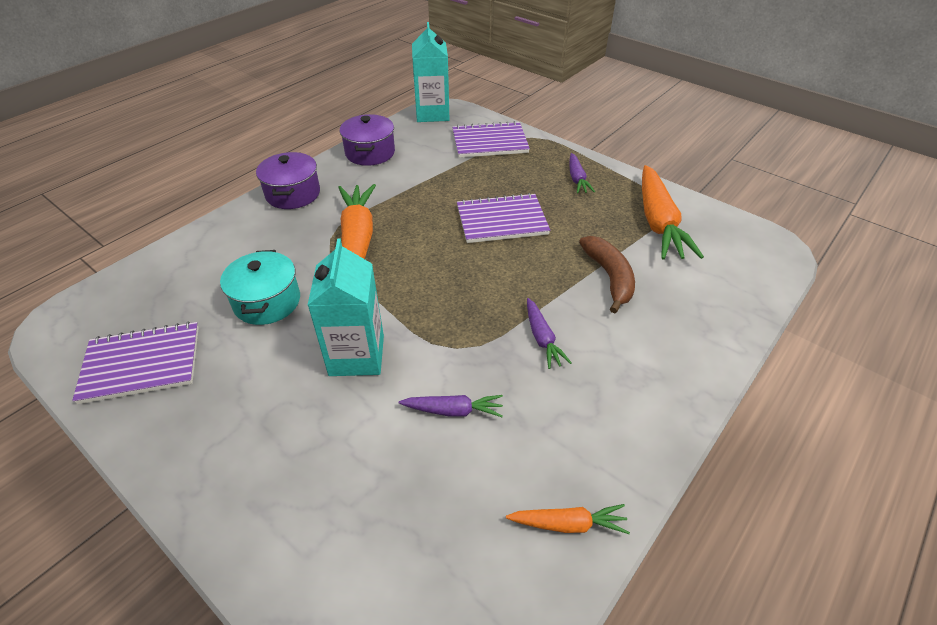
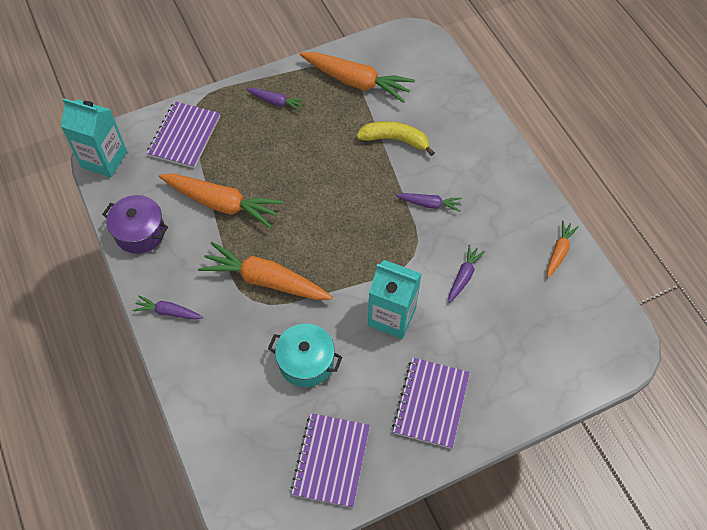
camera: 65 degrees left, 15 degrees up
purple pot [256,152,320,209] -> purple carrot [133,295,203,320]
purple notebook [457,193,550,243] -> purple notebook moved to [392,357,470,449]
brown banana [579,236,635,313] -> yellow banana [356,121,435,156]
none -> orange carrot [159,174,284,229]

